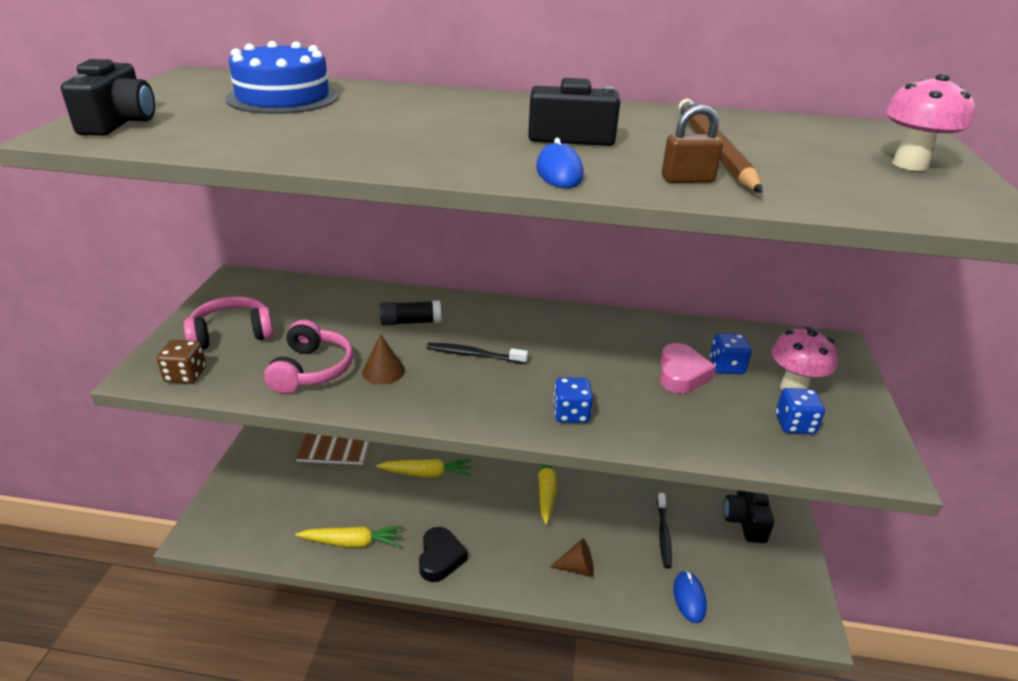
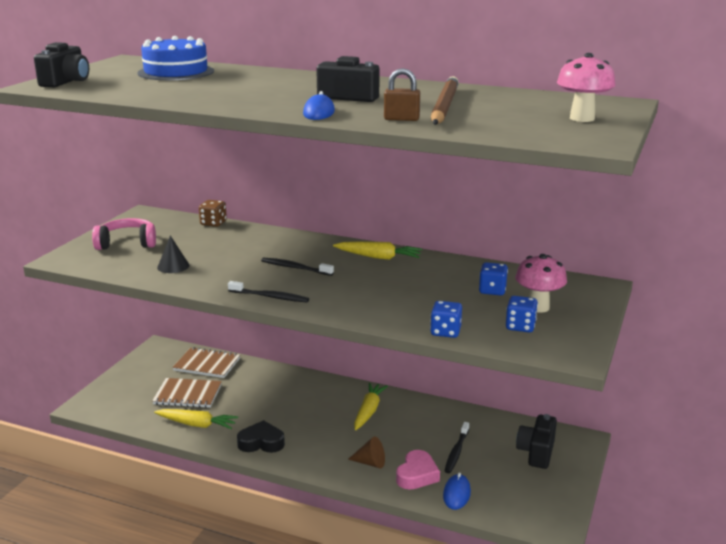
camera: 15 degrees right, 10 degrees down
brown dice [157,340,206,384] -> brown dice moved to [199,200,227,227]
pink headphones [264,320,353,394] -> black cone [157,235,189,273]
brown cone [362,334,405,385] -> none
yellow carrot [376,459,472,477] -> yellow carrot moved to [333,241,422,260]
black glue stick [380,301,441,325] -> none
black heart [419,527,468,582] -> black heart turned 105 degrees counterclockwise [237,420,285,453]
blue dice [554,377,593,423] -> blue dice moved to [430,301,462,338]
pink heart [660,343,716,394] -> pink heart moved to [396,450,440,490]
none -> brown notebook [152,378,222,408]
none -> black toothbrush [228,281,309,302]

